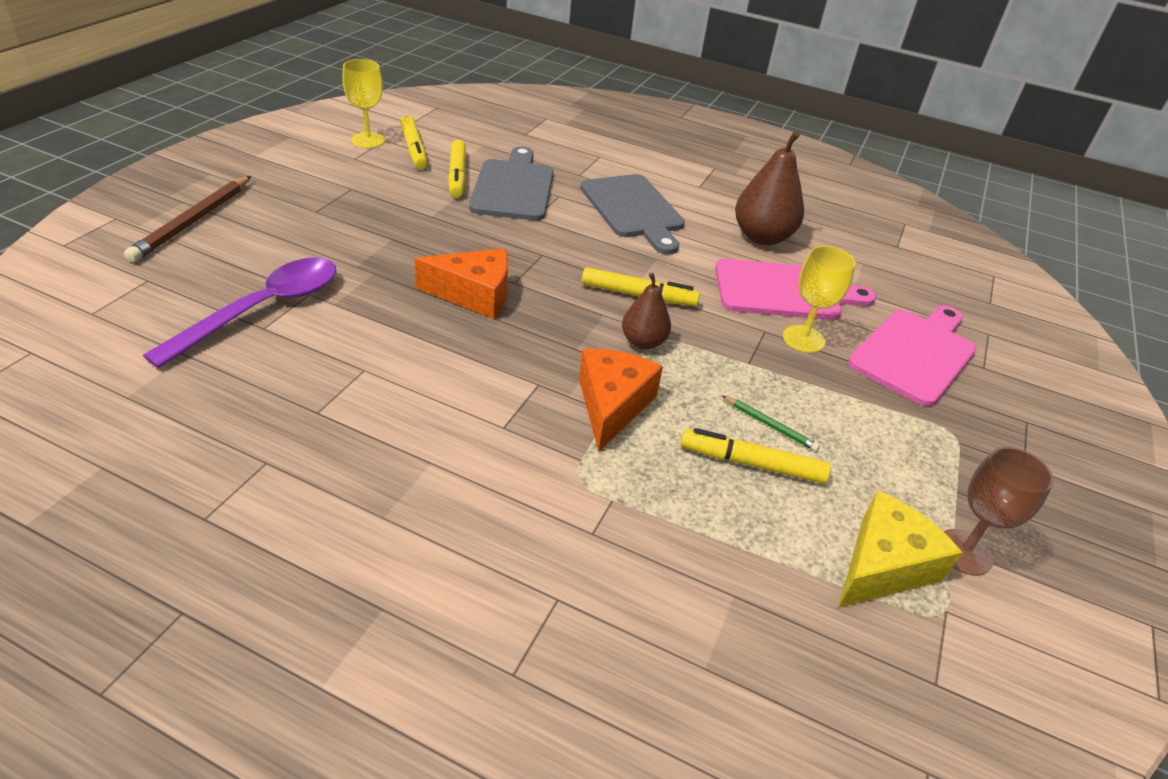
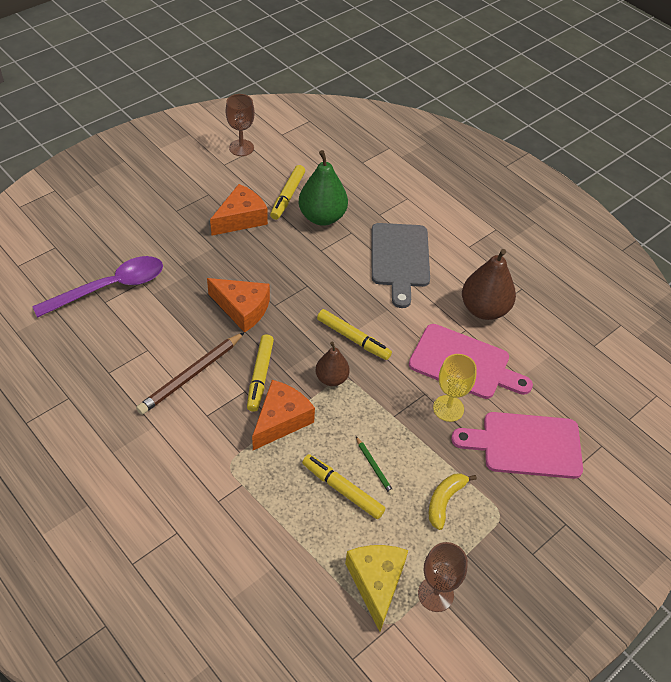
camera: 25 degrees right, 10 degrees up
brown pencil [124,176,251,262] -> brown pencil moved to [136,332,245,415]
yellow goblet [342,59,385,148] -> brown goblet [226,94,255,156]
yellow marker [400,115,427,169] -> yellow marker moved to [247,334,274,412]
grey cutting board [469,146,554,221] -> green pear [299,150,348,226]
yellow cheese [838,491,963,608] -> yellow cheese turned 75 degrees counterclockwise [345,545,408,632]
pink cutting board [848,306,976,407] -> pink cutting board turned 150 degrees counterclockwise [451,412,583,479]
none -> orange cheese [210,184,268,236]
none -> yellow banana [429,473,477,530]

